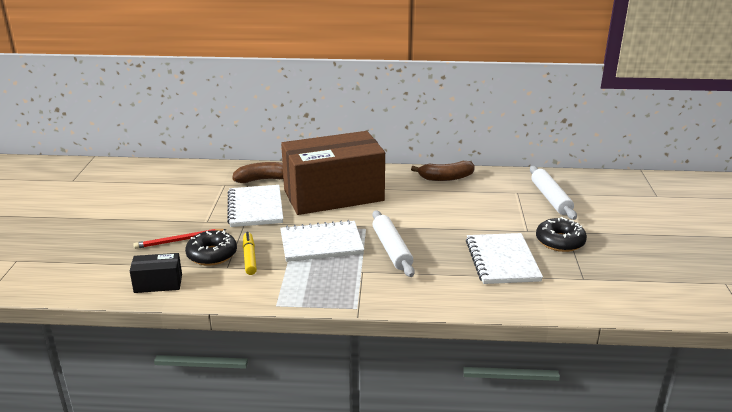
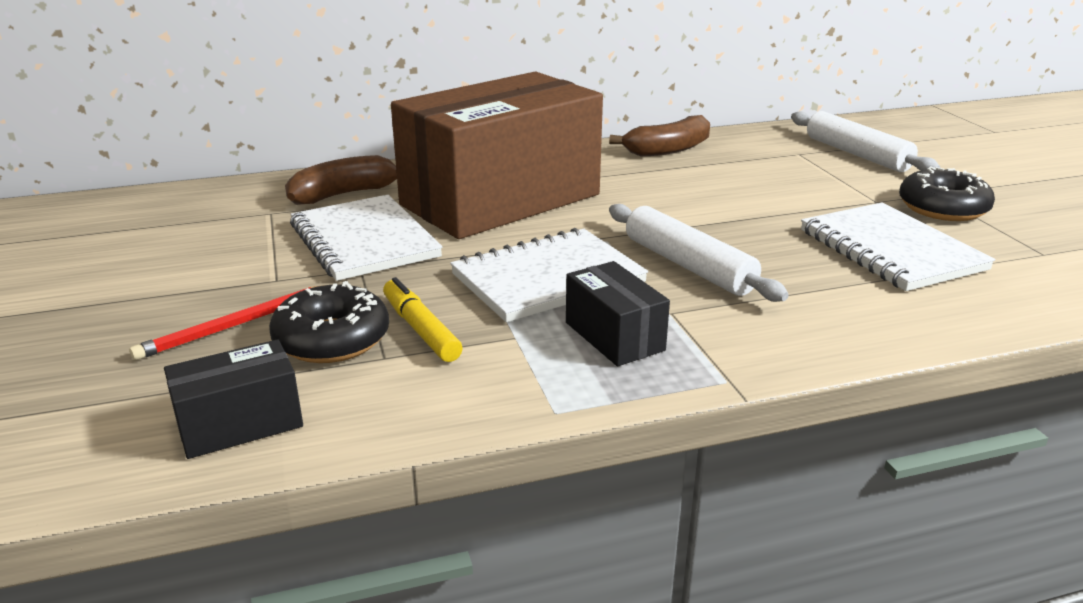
camera: 20 degrees left, 0 degrees up
none -> black box [566,261,670,366]

